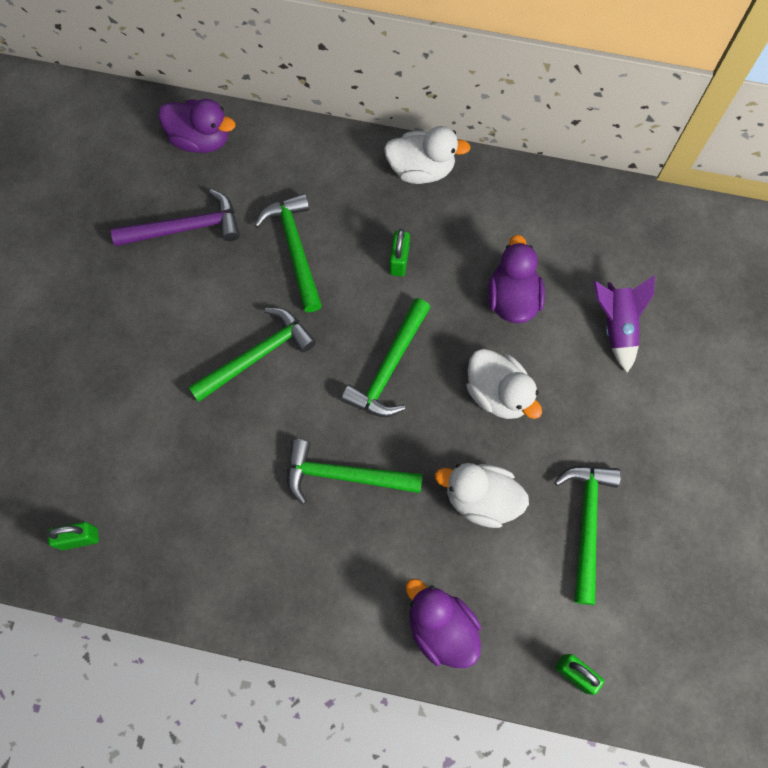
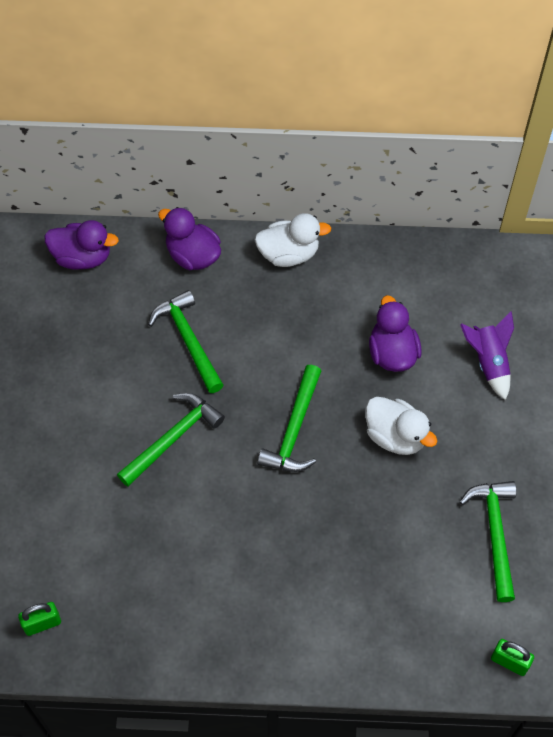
camera: 10 degrees left, 10 degrees down
purple hammer [111,189,240,246] -> none
green hammer [287,439,423,505] -> none
green padlock [389,229,410,277] -> none
purple duck [406,579,481,668] -> purple duck moved to [158,207,221,270]
white duck [435,463,529,528] -> none

